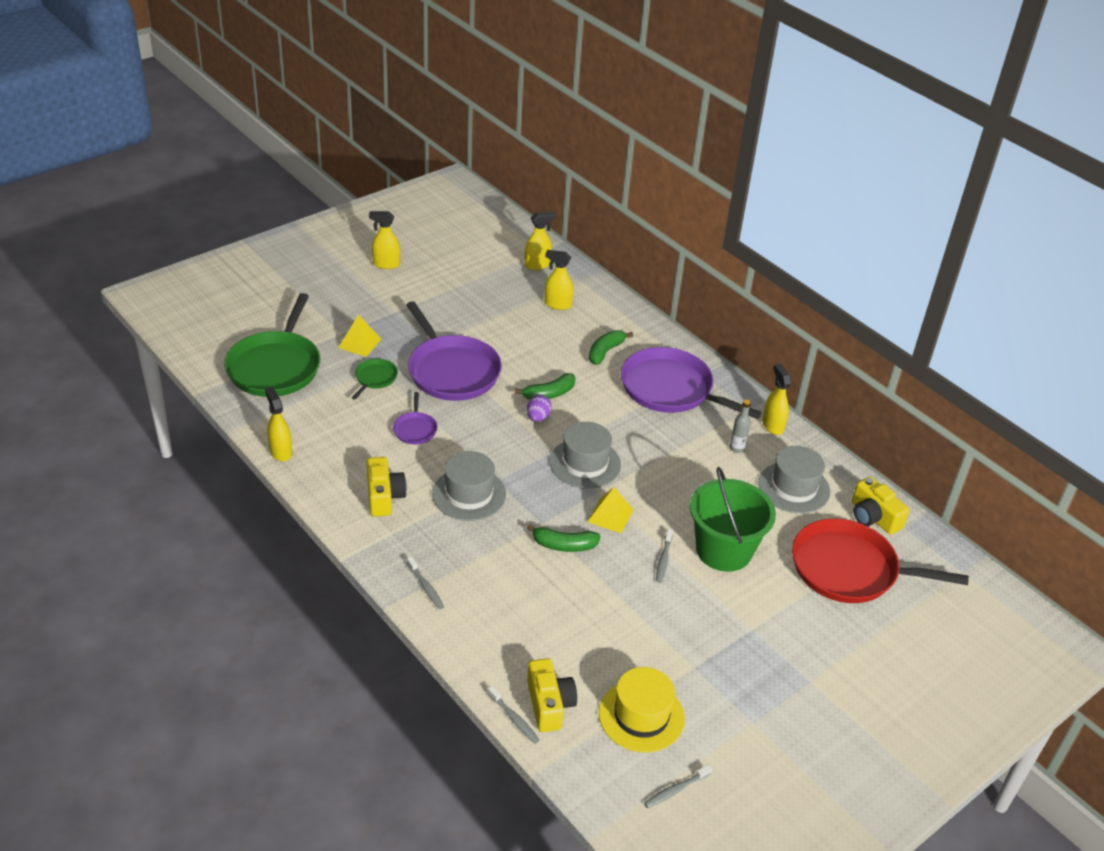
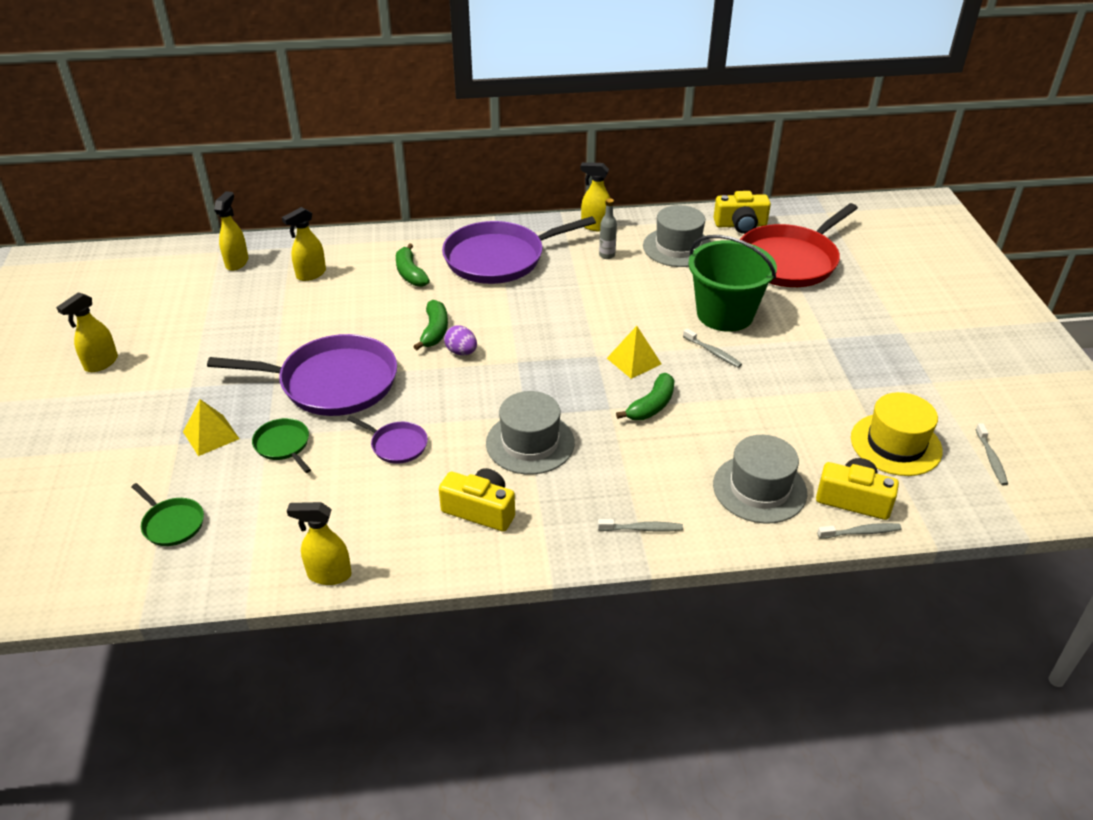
camera: 55 degrees left, 0 degrees up
green pan [224,293,320,397] -> green pan [131,483,204,546], size x0.45
grey hat [550,422,621,489] -> grey hat moved to [713,435,807,524]

